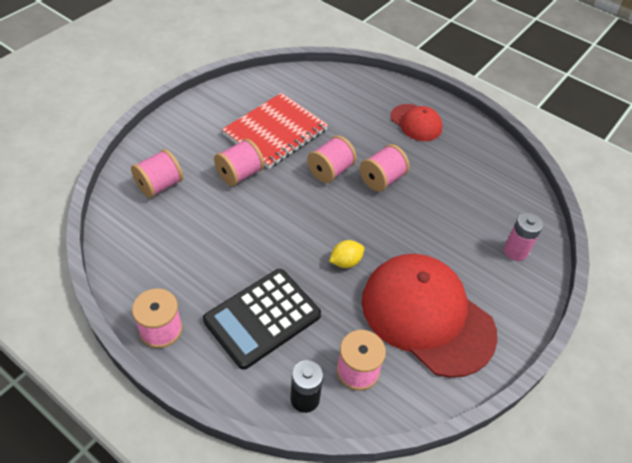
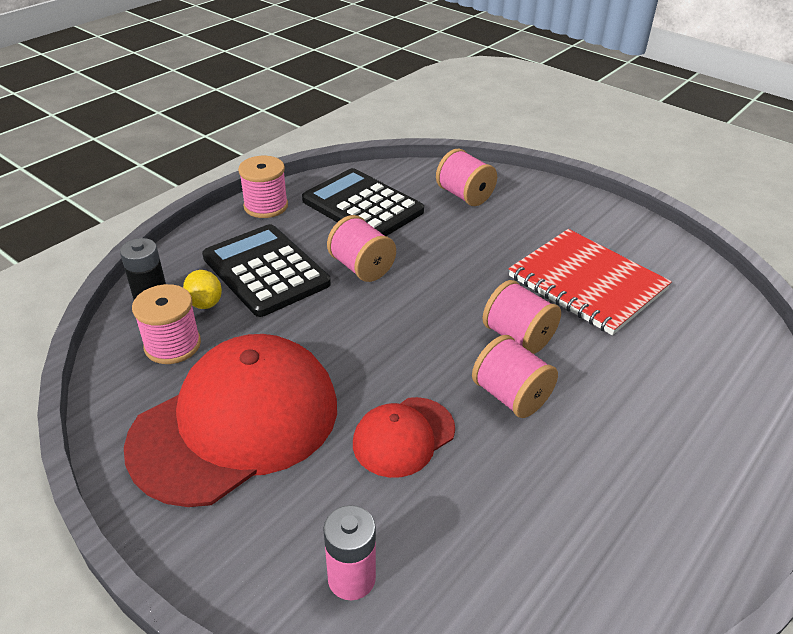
camera: 95 degrees right, 10 degrees down
pink spool [214,139,264,186] -> pink spool moved to [327,215,396,282]
yellow lemon [329,240,364,268] -> yellow lemon moved to [183,270,222,309]
red cap [390,104,443,141] -> red cap moved to [353,397,455,478]
none -> black calculator [302,168,424,236]

